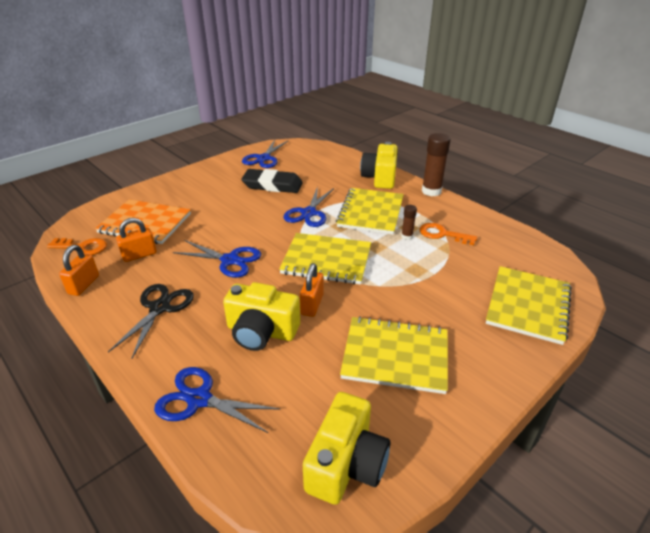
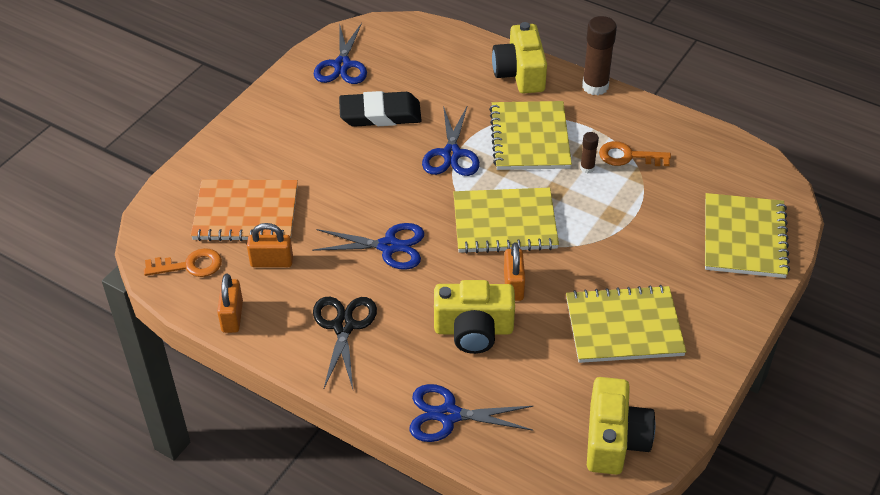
camera: 15 degrees left, 10 degrees up
orange padlock [116,218,157,262] -> orange padlock turned 45 degrees clockwise [247,223,293,267]

